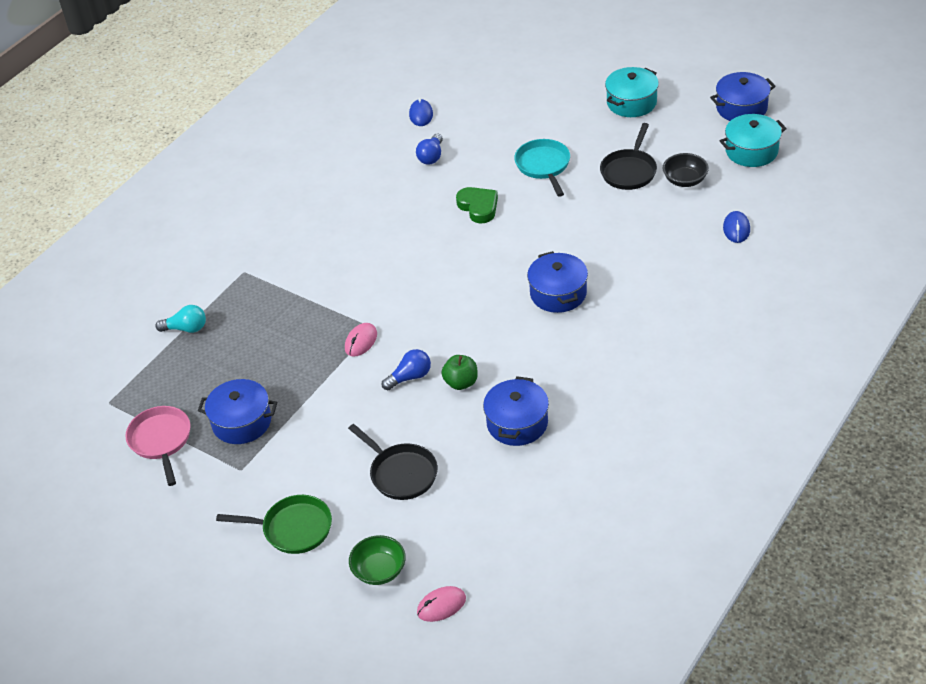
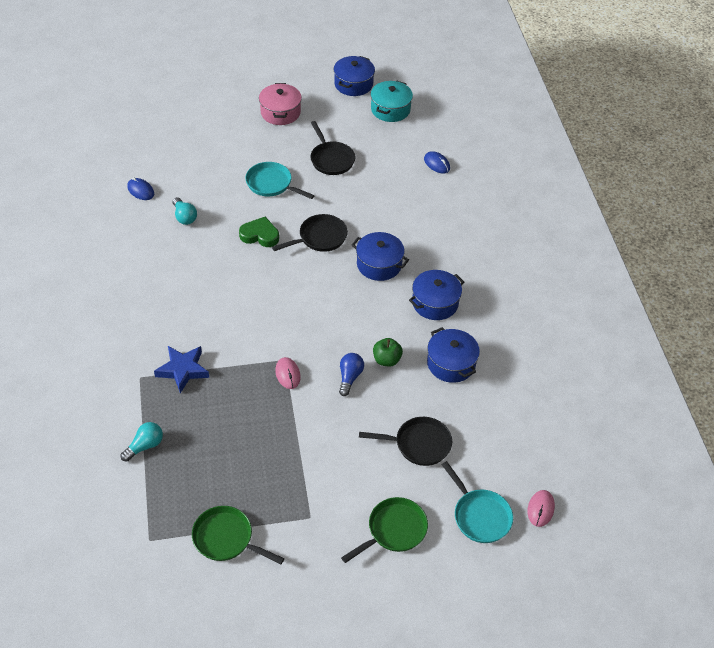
camera: 50 degrees left, 5 degrees up
pink pan [125,406,191,486] -> green pan [192,506,284,564]
blue pot [198,379,277,444] -> blue pot moved to [409,270,464,320]
green bowl [349,535,406,585] -> turquoise pan [441,461,513,543]
blue light bulb [416,134,443,165] -> turquoise light bulb [173,197,197,225]
turquoise pot [605,67,659,117] -> pink pot [259,83,302,125]
black bowl [662,153,709,187] -> none
none -> blue star [154,346,209,393]
none -> black pan [272,214,348,252]

